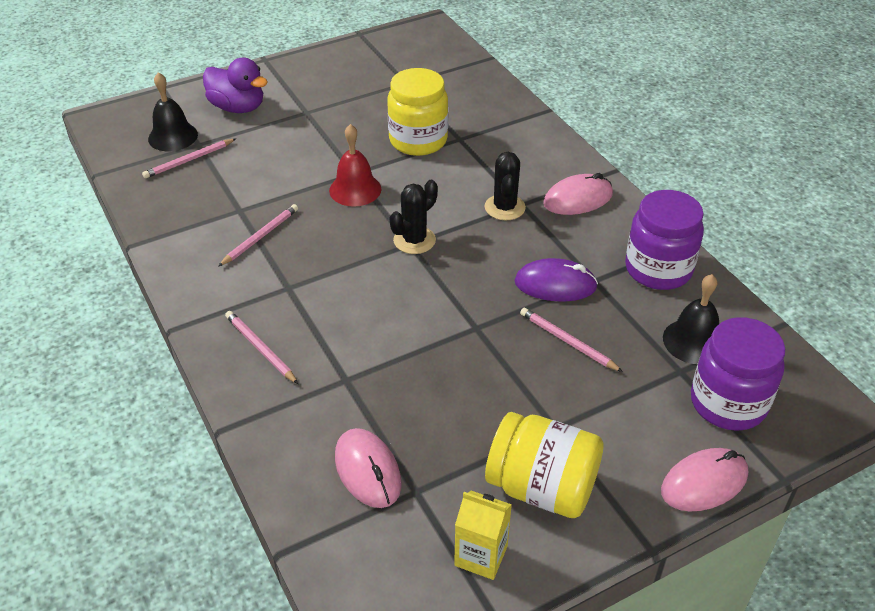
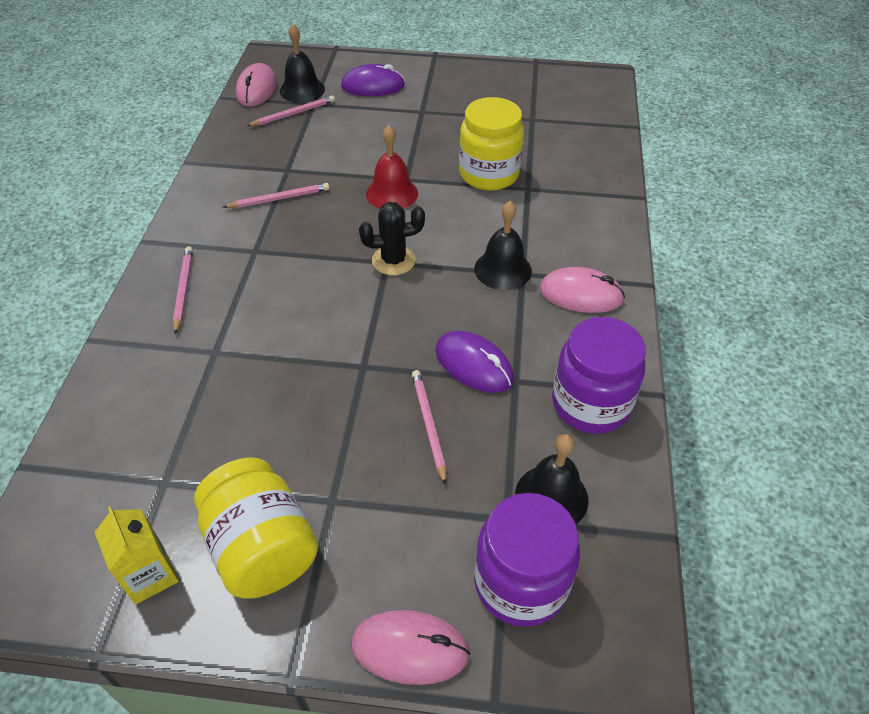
camera: 35 degrees right, 5 degrees up
pink pencil [142,139,236,179] -> pink pencil turned 150 degrees clockwise [247,96,335,126]
purple duck [203,58,268,113] -> purple mouse [341,64,405,96]
pink mouse [335,428,402,508] -> pink mouse moved to [236,63,277,106]
black cactus [485,152,526,221] -> black bell [474,201,532,290]

